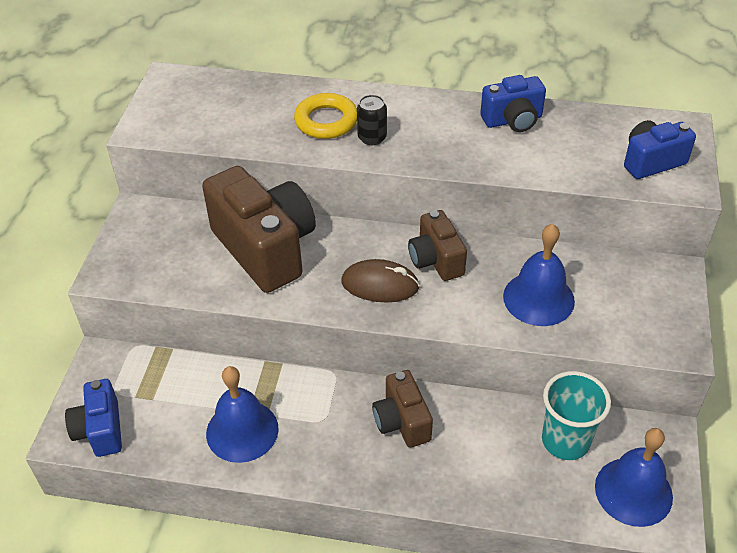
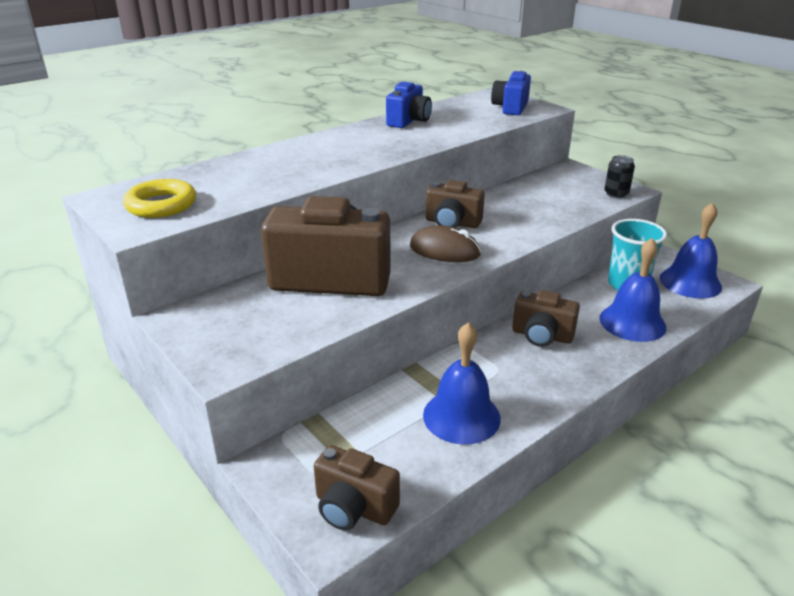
camera: 50 degrees left, 15 degrees down
blue camera [65,379,122,457] -> brown camera [314,445,400,531]
yellow ring [294,93,357,139] -> yellow ring moved to [123,179,196,218]
brown mouse [341,259,420,303] -> brown mouse turned 60 degrees clockwise [410,225,481,262]
black can [357,95,387,145] -> black can moved to [604,155,635,198]
blue bell [503,224,575,326] -> blue bell moved to [599,238,666,342]

